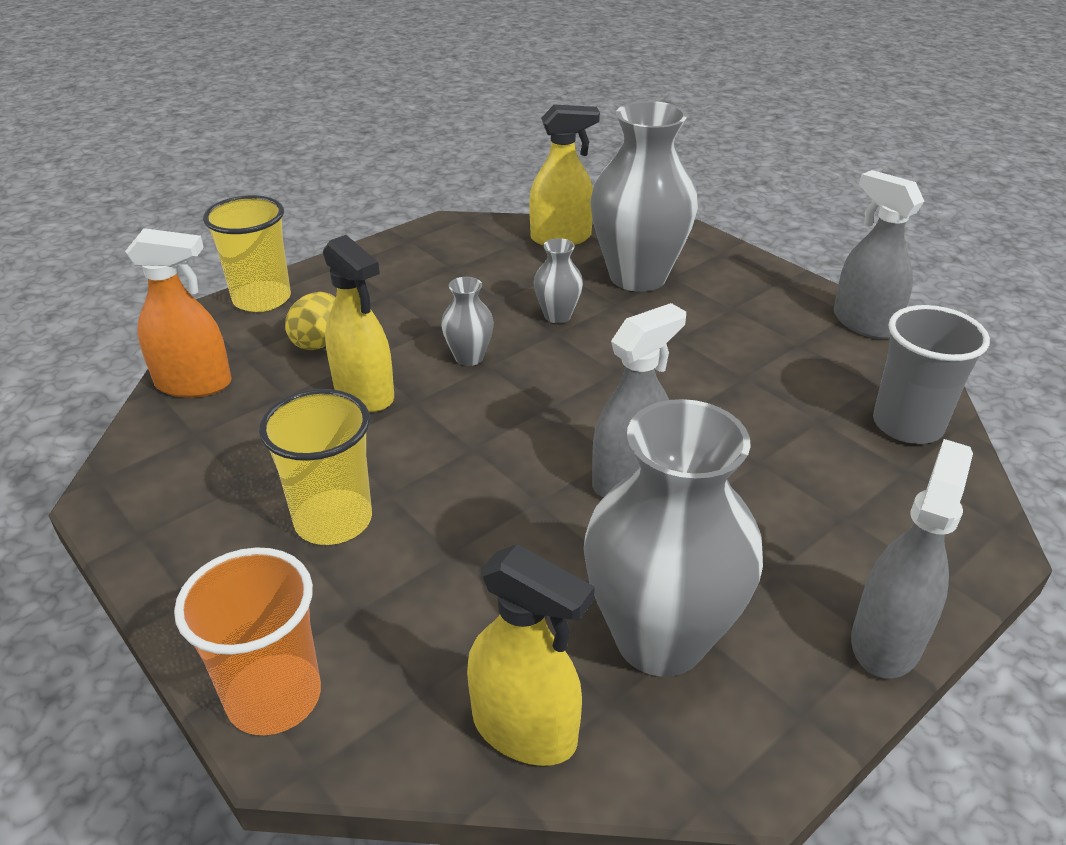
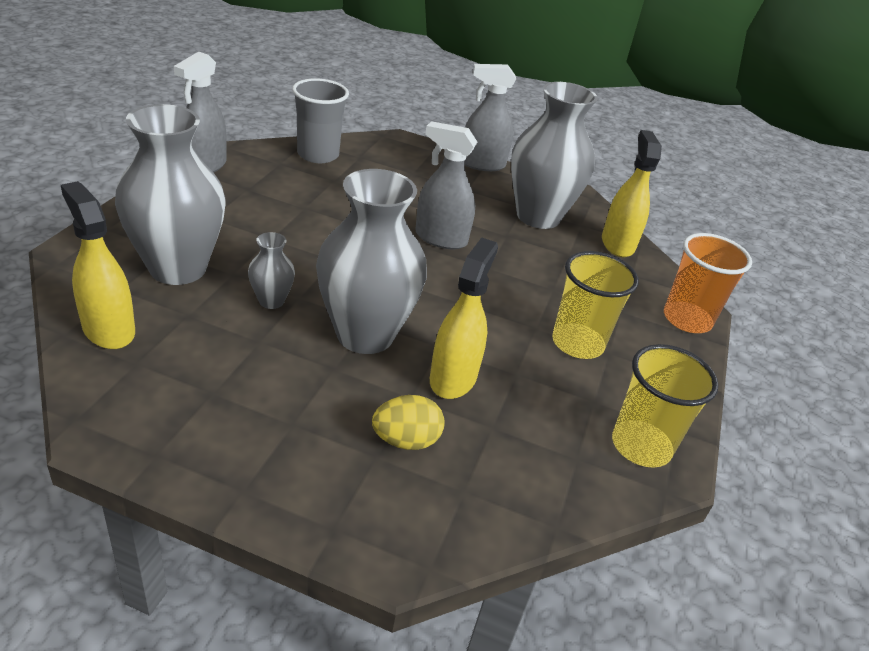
camera: 125 degrees left, 0 degrees up
orange spray bottle [125,228,232,398] -> none
yellow cup [203,195,291,312] -> yellow cup moved to [612,344,719,468]
grey vase [441,277,494,366] -> grey vase [316,169,427,354], size x2.25

